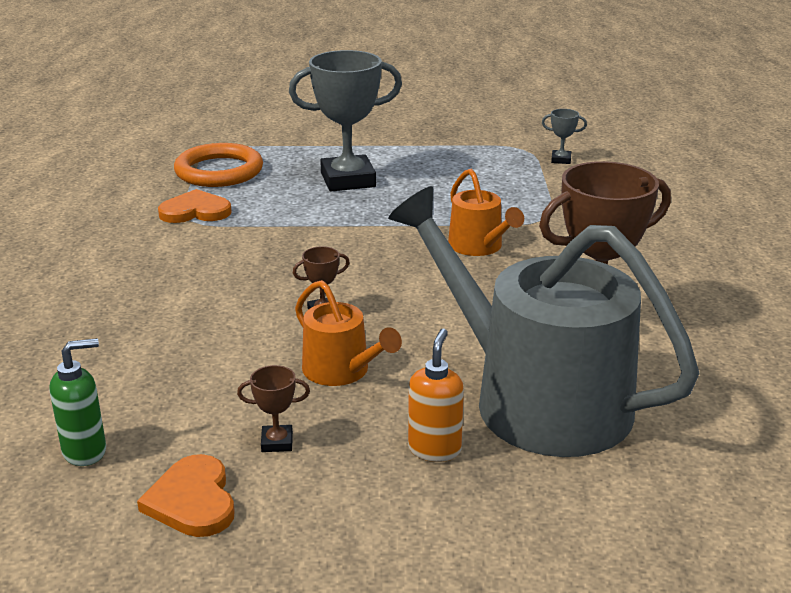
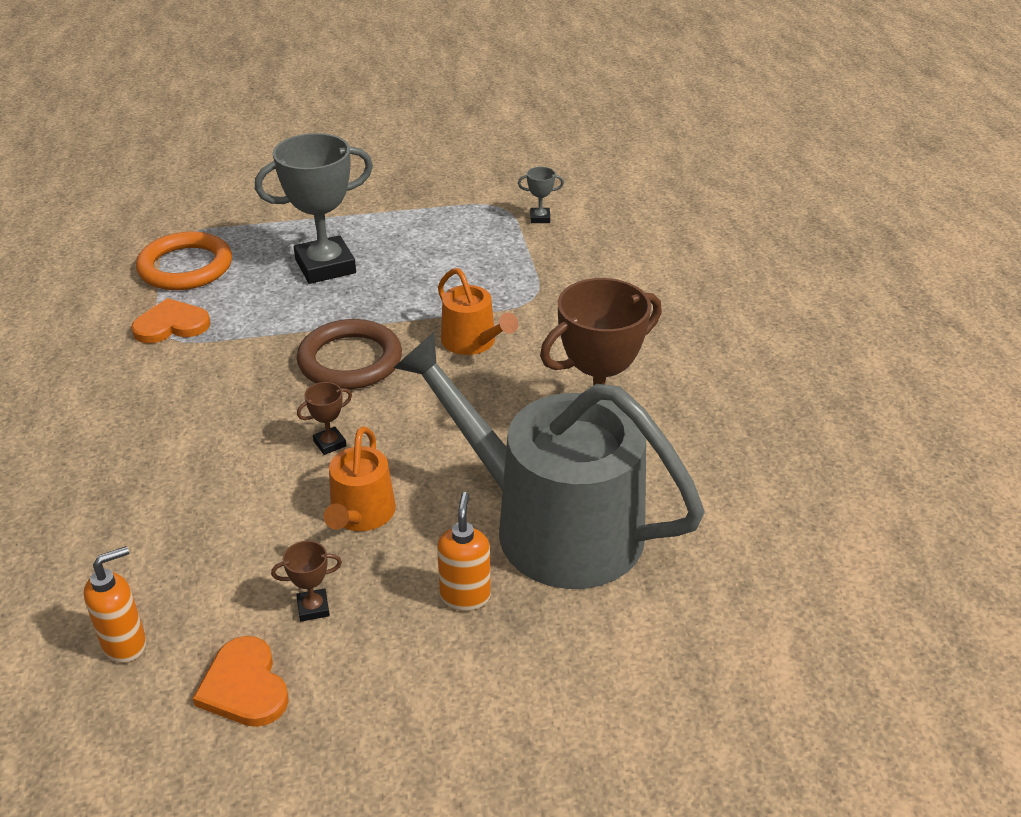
camera: 10 degrees left, 10 degrees up
green soap dispenser [50,338,106,466] -> orange soap dispenser [84,546,146,663]
orange watering can [295,280,402,386] -> orange watering can turned 60 degrees clockwise [324,426,396,531]
none -> brown ring [297,319,402,389]

